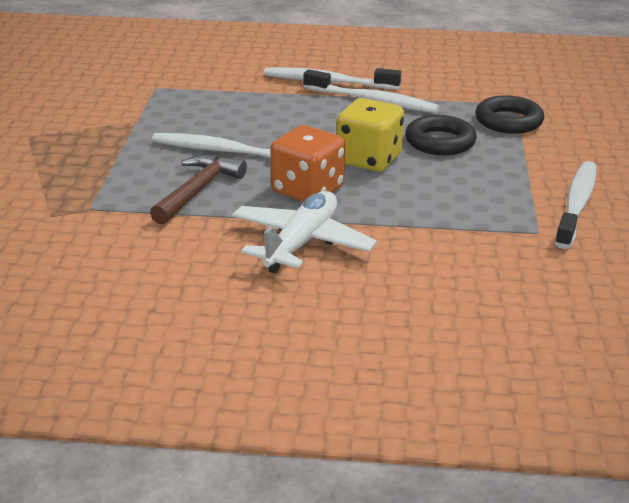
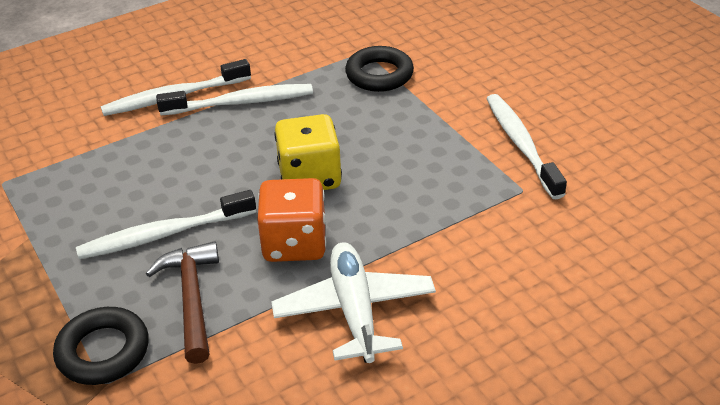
camera: 35 degrees left, 10 degrees up
black ring [405,115,477,155] -> black ring moved to [53,307,149,385]

